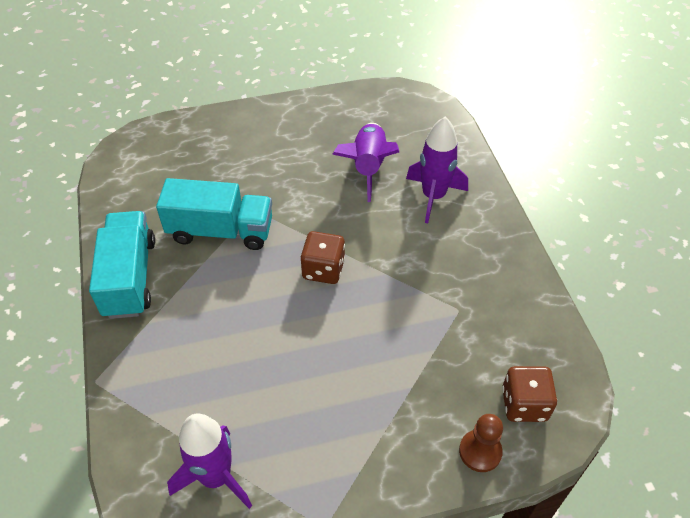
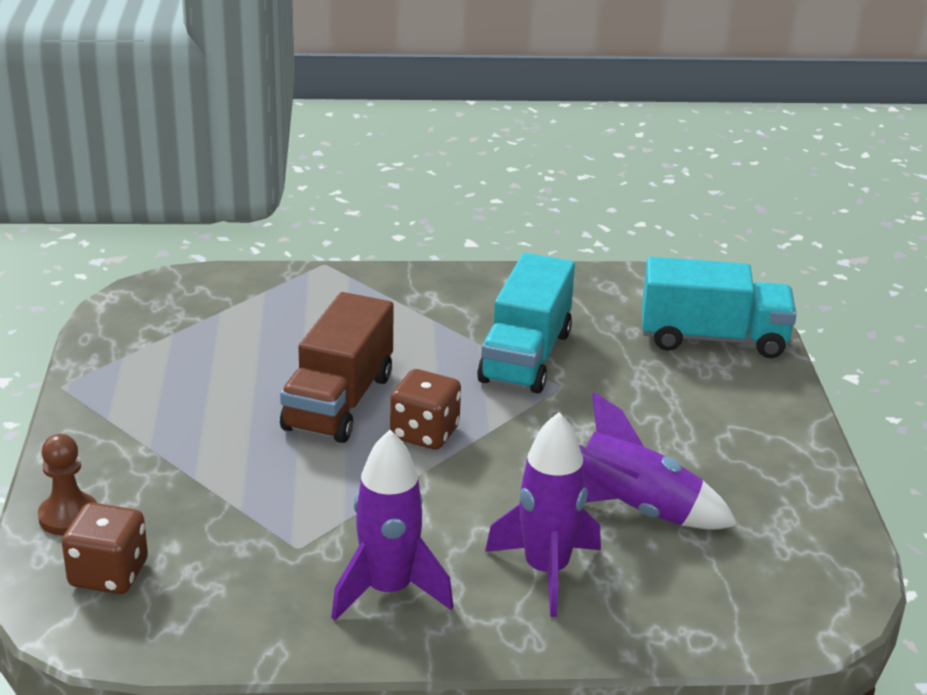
camera: 100 degrees right, 20 degrees down
turquoise truck [89,211,155,319] -> turquoise truck moved to [642,257,797,358]
purple rocket [167,413,252,509] -> purple rocket moved to [331,430,454,621]
none -> brown truck [280,292,394,443]

